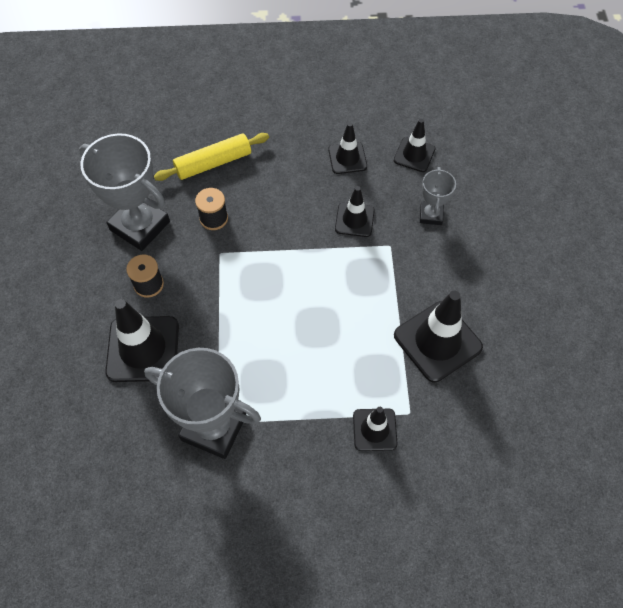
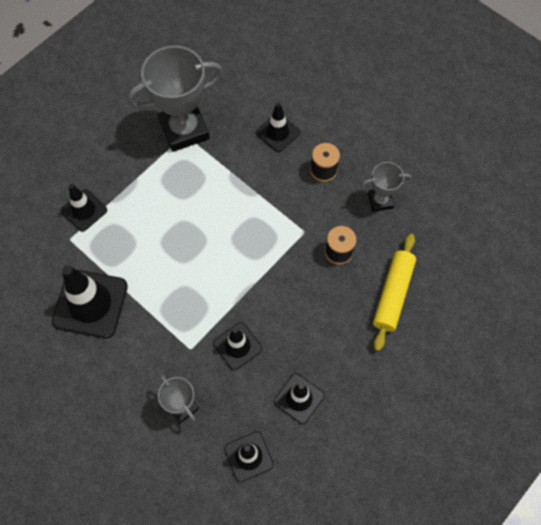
camera: 135 degrees right, 5 degrees up
grey trophy [79,134,170,251] -> grey trophy [361,162,412,212], size x0.52
black traffic cone [105,299,179,382] -> black traffic cone [256,103,300,152], size x0.59

